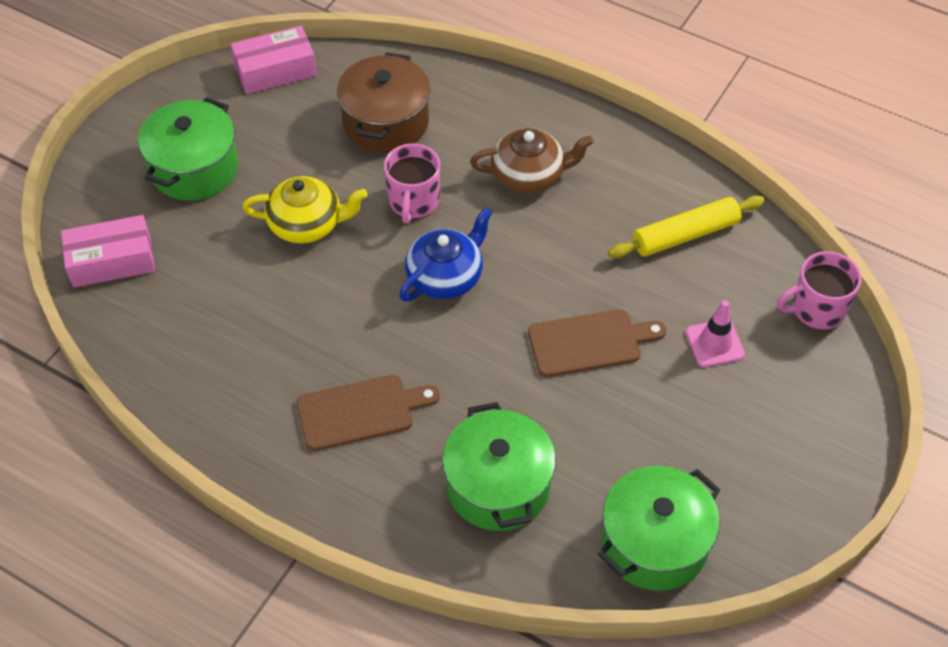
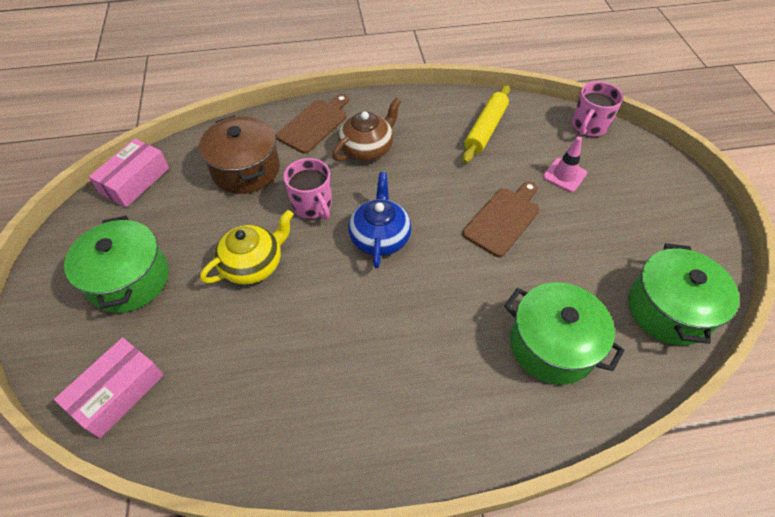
camera: 40 degrees left, 0 degrees up
brown cutting board [297,375,440,451] -> brown cutting board moved to [276,94,349,154]

